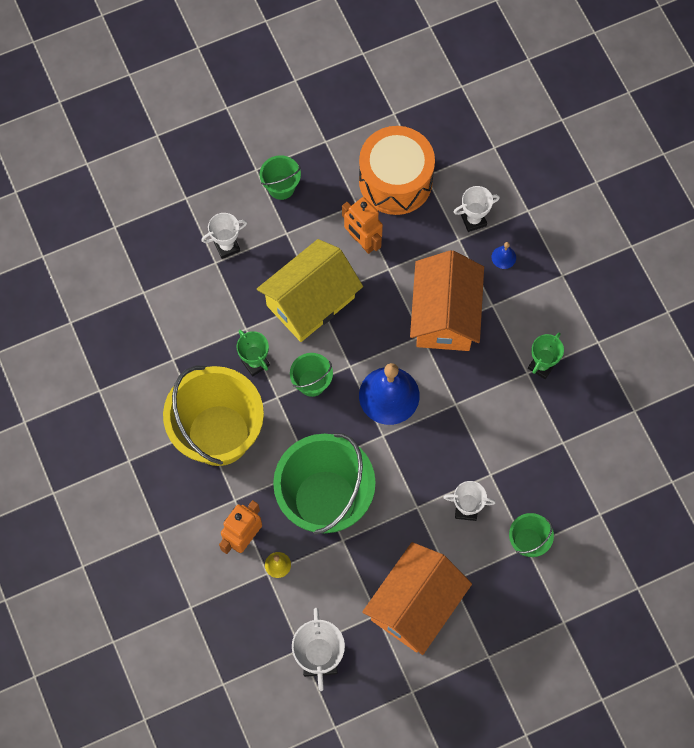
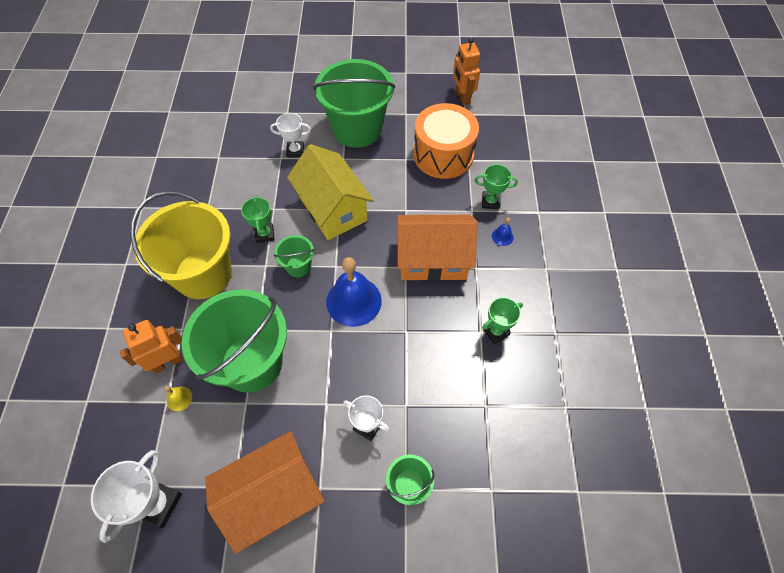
camera: 25 degrees right, 10 degrees down
yellow house [257,239,363,342] -> yellow house turned 75 degrees clockwise [287,144,374,240]
green bucket [260,155,301,200] -> green bucket [313,59,395,148], size x2.24
orange robot [342,197,383,254] -> orange robot moved to [453,38,480,105]
orange house [410,250,484,351] -> orange house turned 60 degrees clockwise [397,215,477,281]
white trophy [454,186,500,232] -> green trophy [474,164,518,210]

